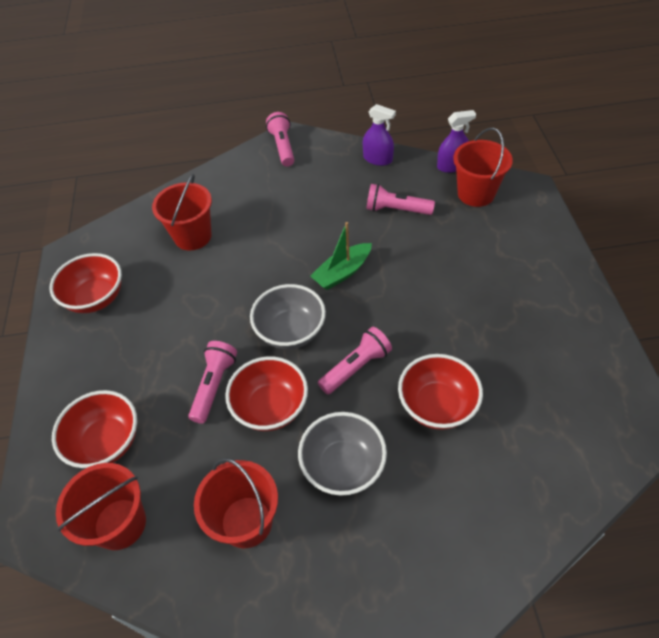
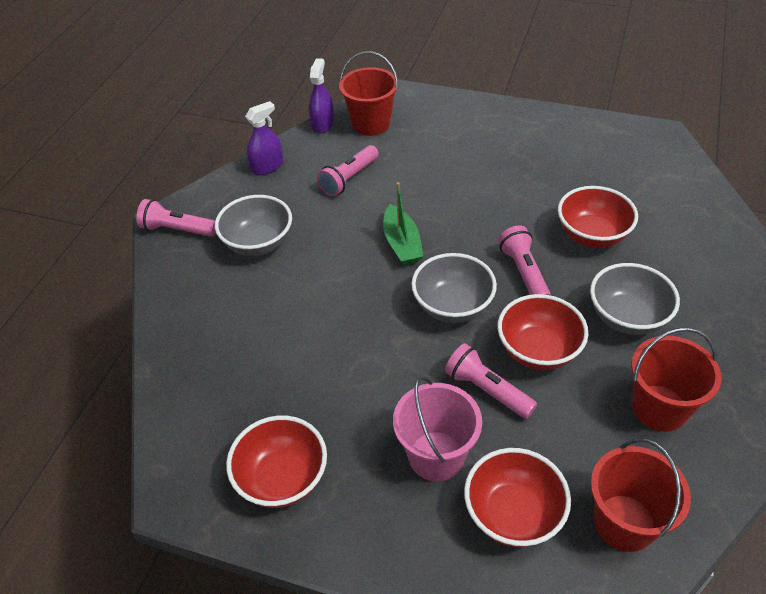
camera: 65 degrees left, 5 degrees down
red bucket [152,174,212,250] -> none
none -> grey bowl [215,195,292,256]
none -> pink bucket [393,376,482,481]

